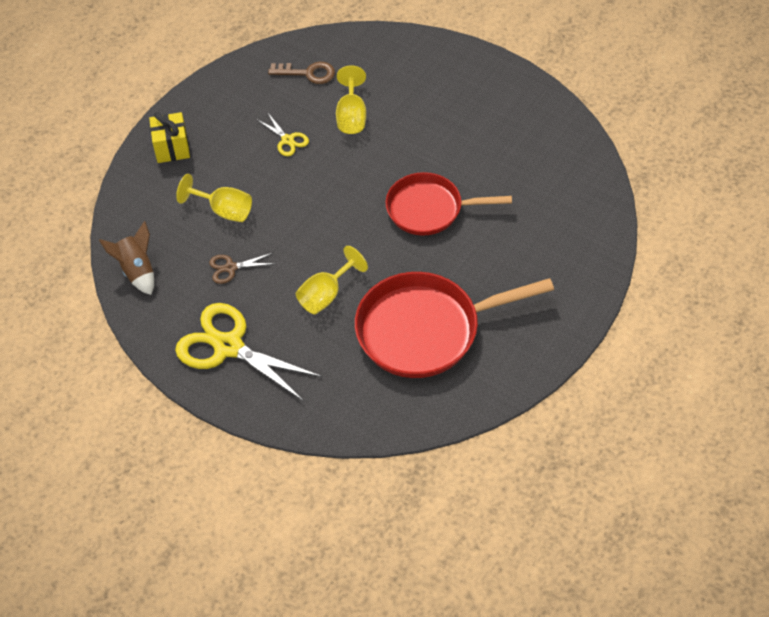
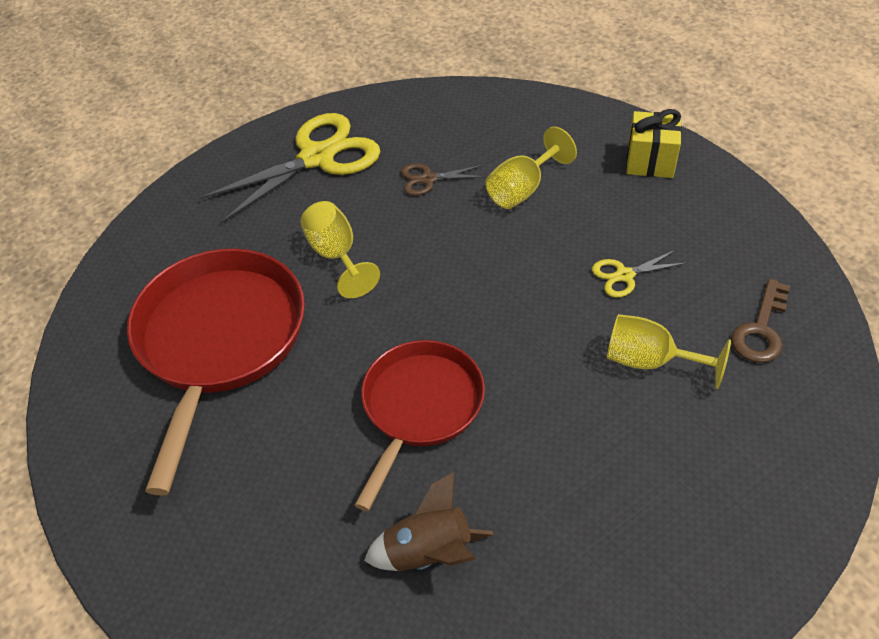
camera: 110 degrees right, 5 degrees down
brown rocket [99,221,154,295] -> brown rocket moved to [364,471,493,571]
brown scissors [209,253,276,284] -> brown scissors turned 105 degrees counterclockwise [401,163,487,196]

